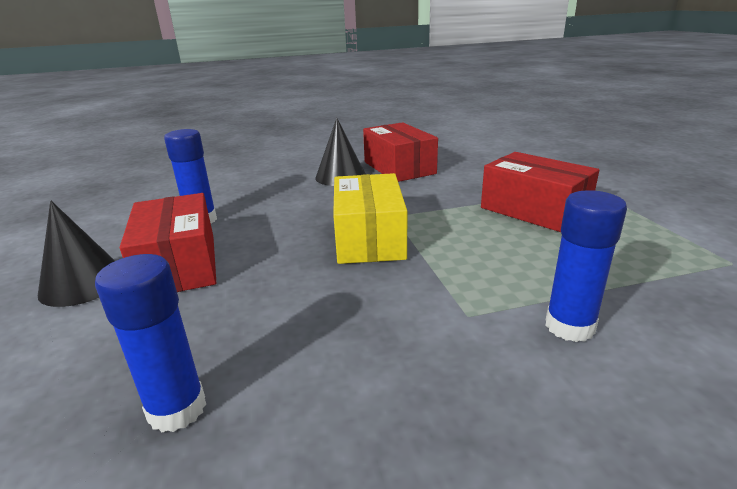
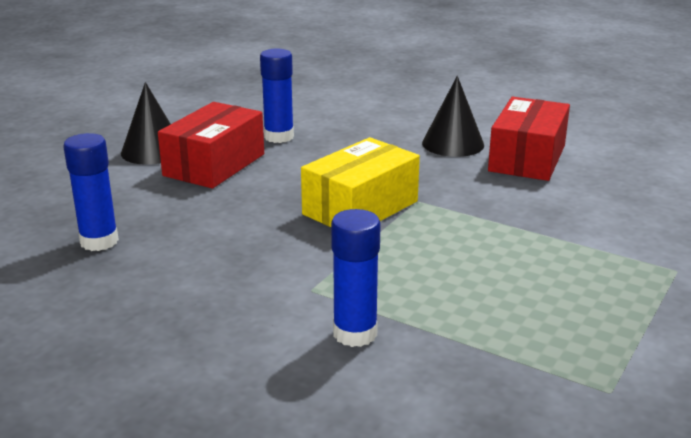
camera: 45 degrees right, 0 degrees up
red box [481,152,599,232] -> none

